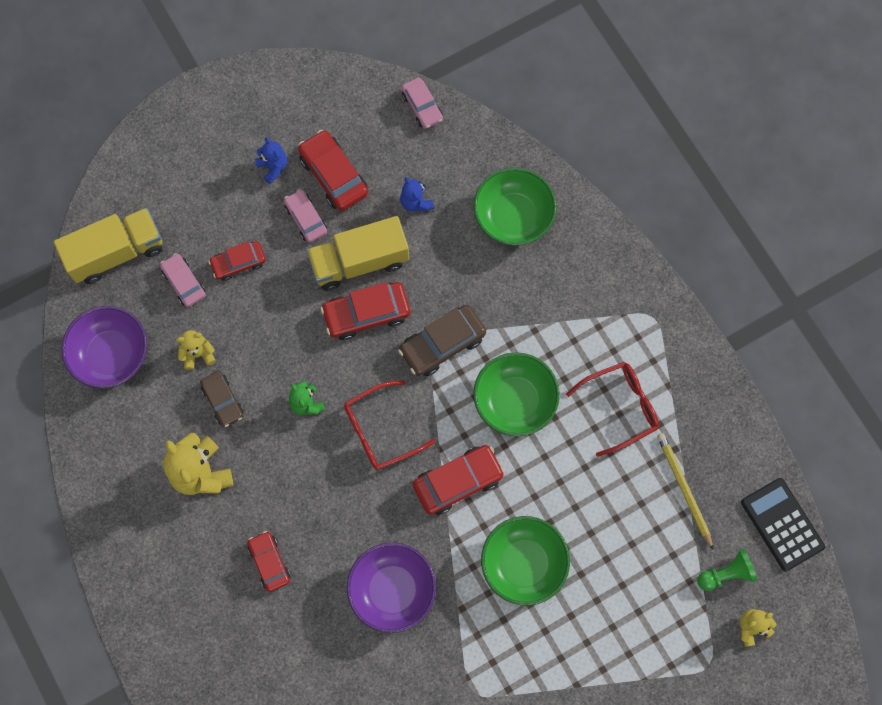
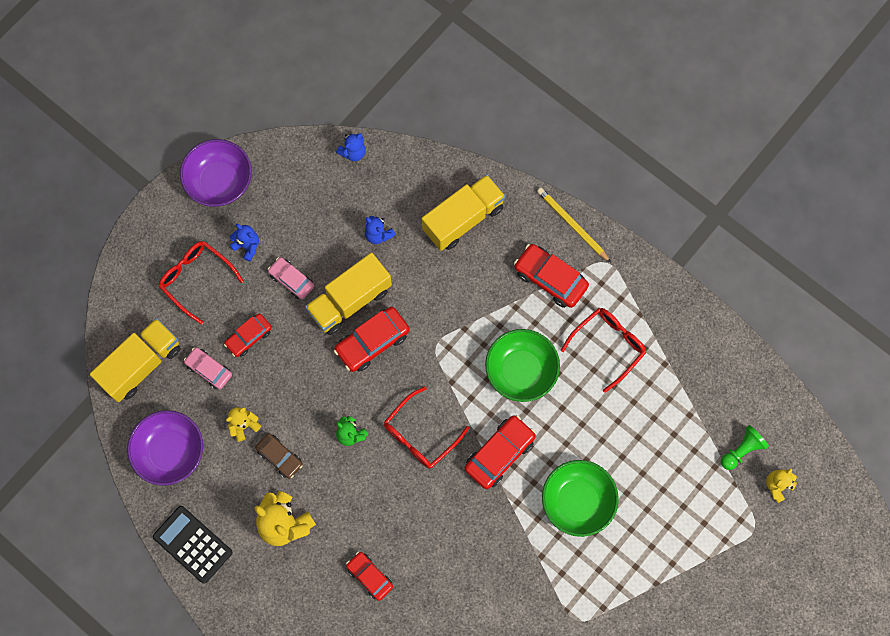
camera: 20 degrees left, 0 degrees up
red car [298,130,368,211] -> red car moved to [514,244,589,308]
purple bowl [347,542,436,633] -> purple bowl moved to [180,139,252,207]
brown car [398,305,486,376] -> none
pink car [401,78,443,129] -> blue teddy bear [336,133,366,161]
green bowl [473,168,557,246] -> yellow truck [422,174,506,251]
yellow pencil [657,433,713,550] -> yellow pencil moved to [537,188,611,263]
black calculator [741,478,825,571] -> black calculator moved to [153,506,233,584]
none -> red glasses [158,241,244,325]

